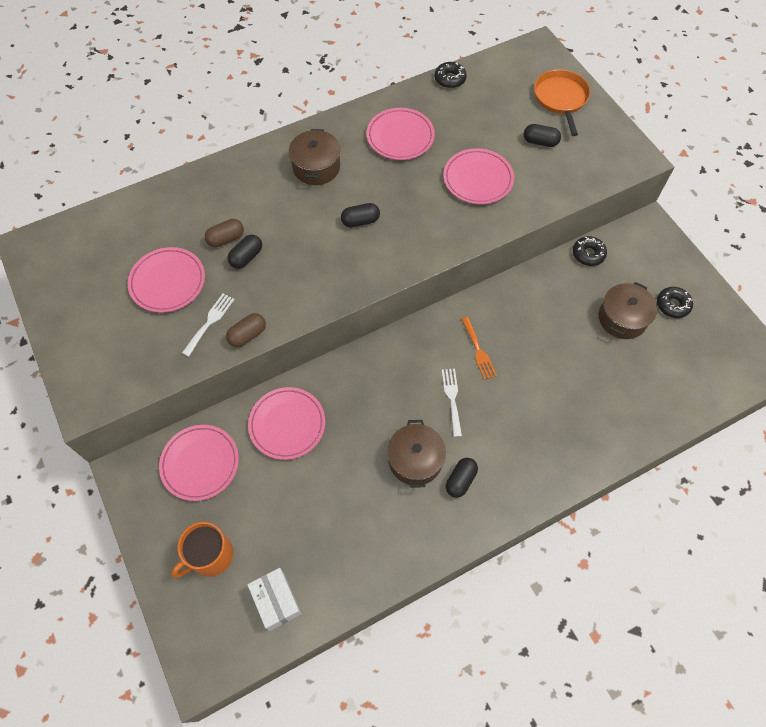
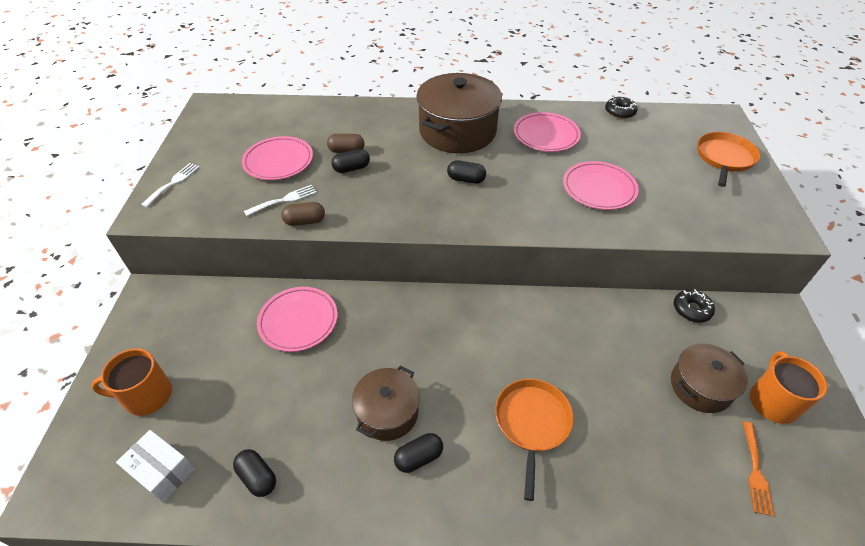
camera: 30 degrees right, 15 degrees down
pink plate [159,425,239,501] -> none
white box [247,568,302,631] -> white box turned 60 degrees counterclockwise [116,430,195,503]
brown pot [289,129,340,185] -> brown pot [416,73,502,153], size x1.72
white fork [442,369,462,437] -> white fork moved to [141,163,200,207]
orange fork [461,317,497,380] -> orange fork moved to [743,422,774,516]
black capsule [524,124,561,147] -> black capsule moved to [233,449,276,497]
black donut [657,287,693,318] -> orange mug [750,351,827,424]
none -> orange pan [495,379,574,501]

